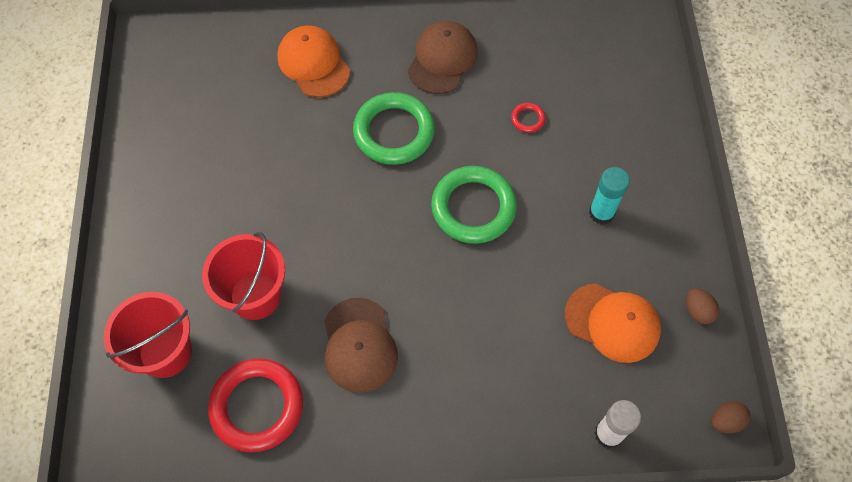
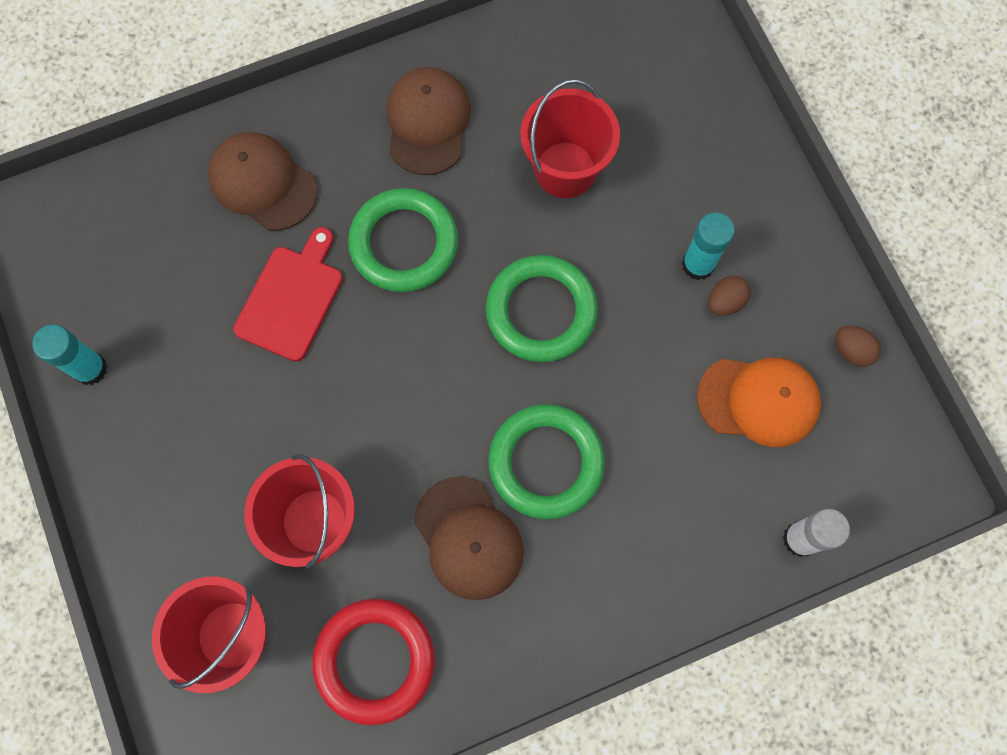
camera: 20 degrees left, 10 degrees up
orange cap [277,26,350,97] -> brown cap [208,132,317,231]
red ring [511,103,546,133] -> red bucket [520,79,620,198]
brown egg [711,401,751,433] -> brown egg moved to [709,276,751,316]
none -> turquoise glue stick [32,324,108,385]
none -> red cutting board [233,227,343,362]
none -> green ring [488,404,605,519]

